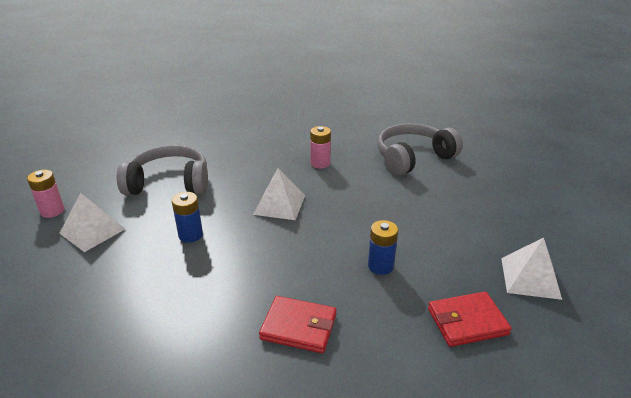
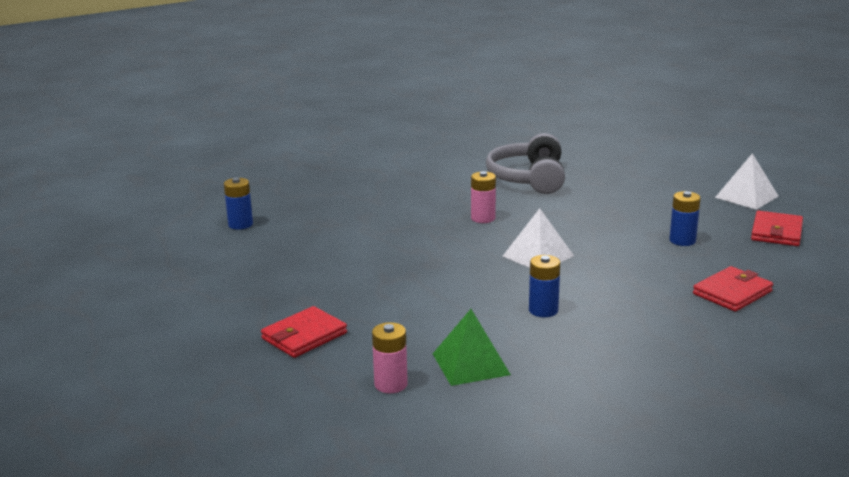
camera: 55 degrees left, 10 degrees down
white pyramid [60,193,125,252] -> green pyramid [433,309,511,386]
grey headphones [117,145,208,195] -> none
none -> blue battery [224,178,253,230]
none -> red wallet [261,306,347,358]

